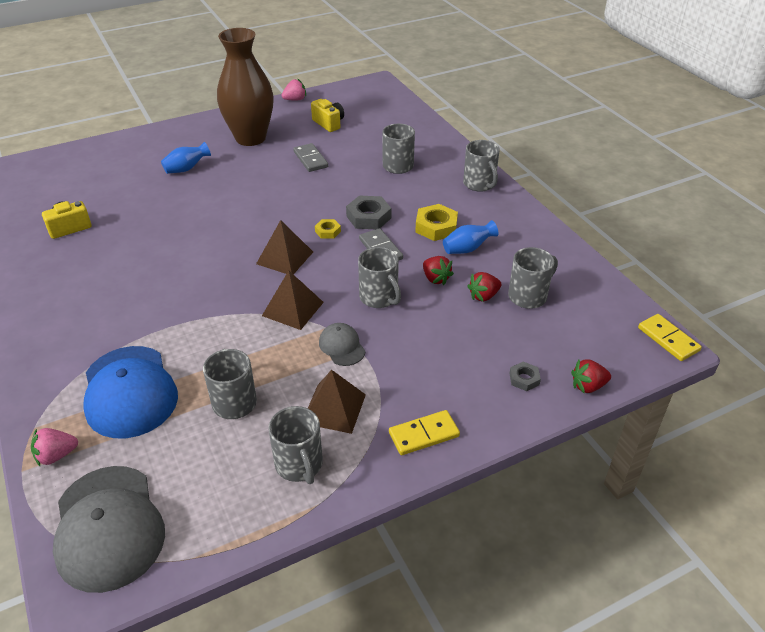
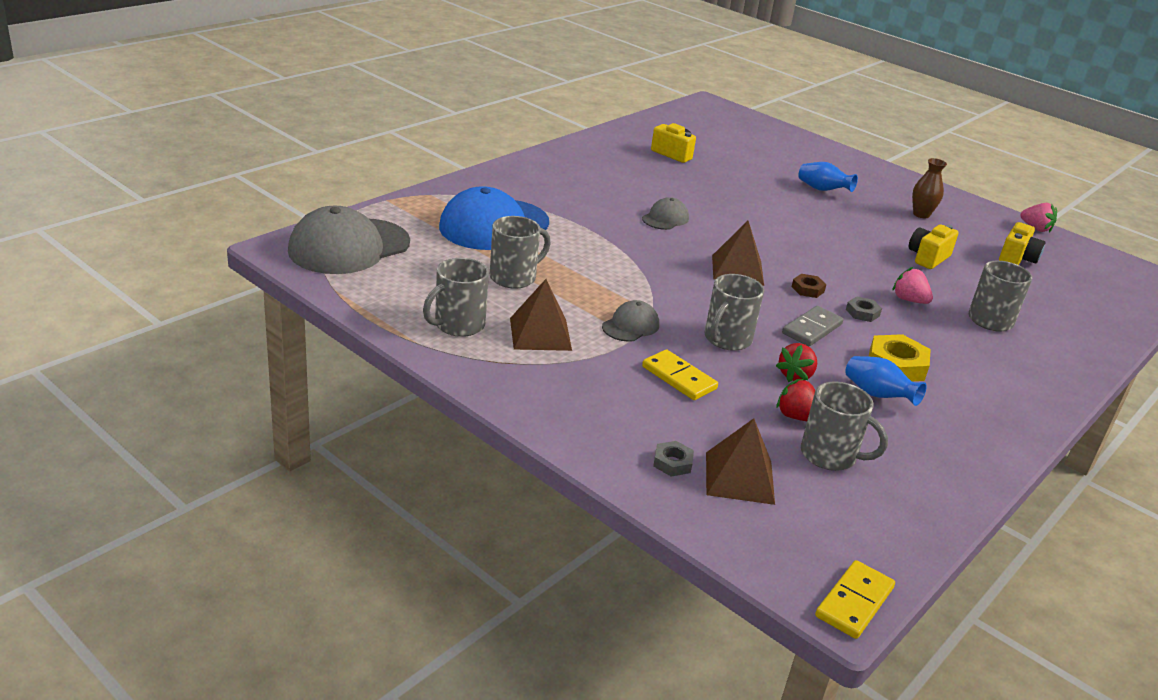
camera: 65 degrees right, 10 degrees down
pink strawberry [31,428,78,466] -> pink strawberry moved to [892,267,933,304]
brown vase [217,28,274,146] -> brown vase [912,158,947,218], size x0.42
brown pyramid [262,271,324,330] -> brown pyramid moved to [706,418,775,505]
grey domino [293,143,328,172] -> yellow camera [908,224,959,269]
yellow nut [315,219,341,239] -> brown nut [792,274,827,298]
grey nut [346,196,391,229] -> grey nut [846,296,882,322], size x0.56
yellow domino [389,410,460,455] -> yellow domino moved to [642,349,718,400]
grey mug [463,140,500,192] -> none
red strawberry [571,359,611,393] -> none
none -> grey cap [642,197,689,230]

